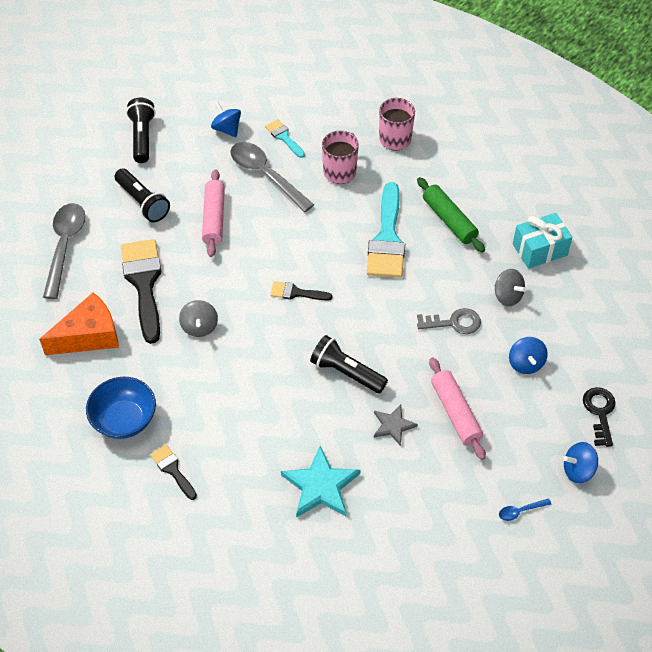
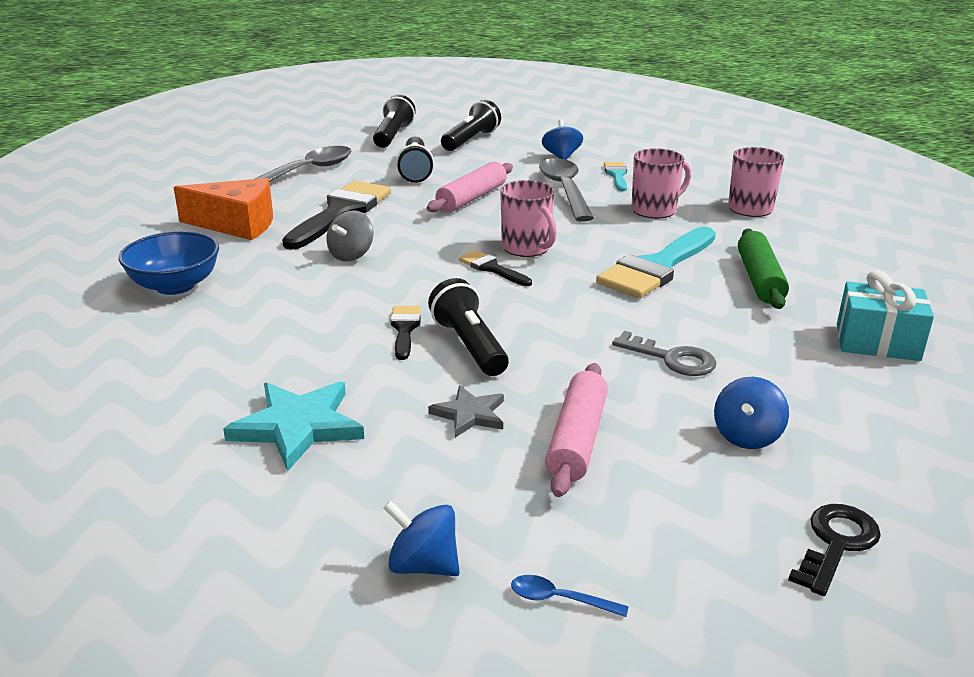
camera: 35 degrees right, 25 degrees down
black brush [150,444,197,500] -> black brush moved to [390,306,421,360]
grey spinning top [495,269,526,306] -> none
blue spinning top [563,442,598,484] -> blue spinning top moved to [384,500,460,576]
none -> black flashlight [373,95,416,148]
none -> pink mug [500,180,557,257]

